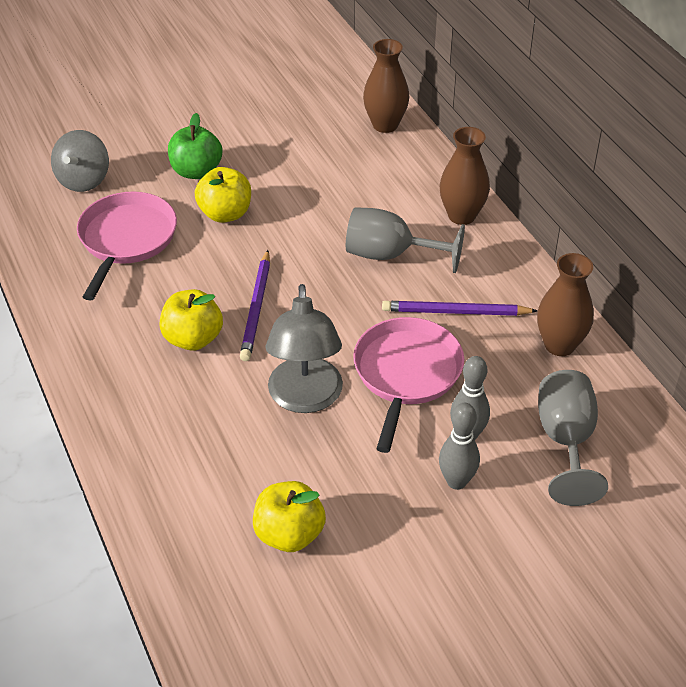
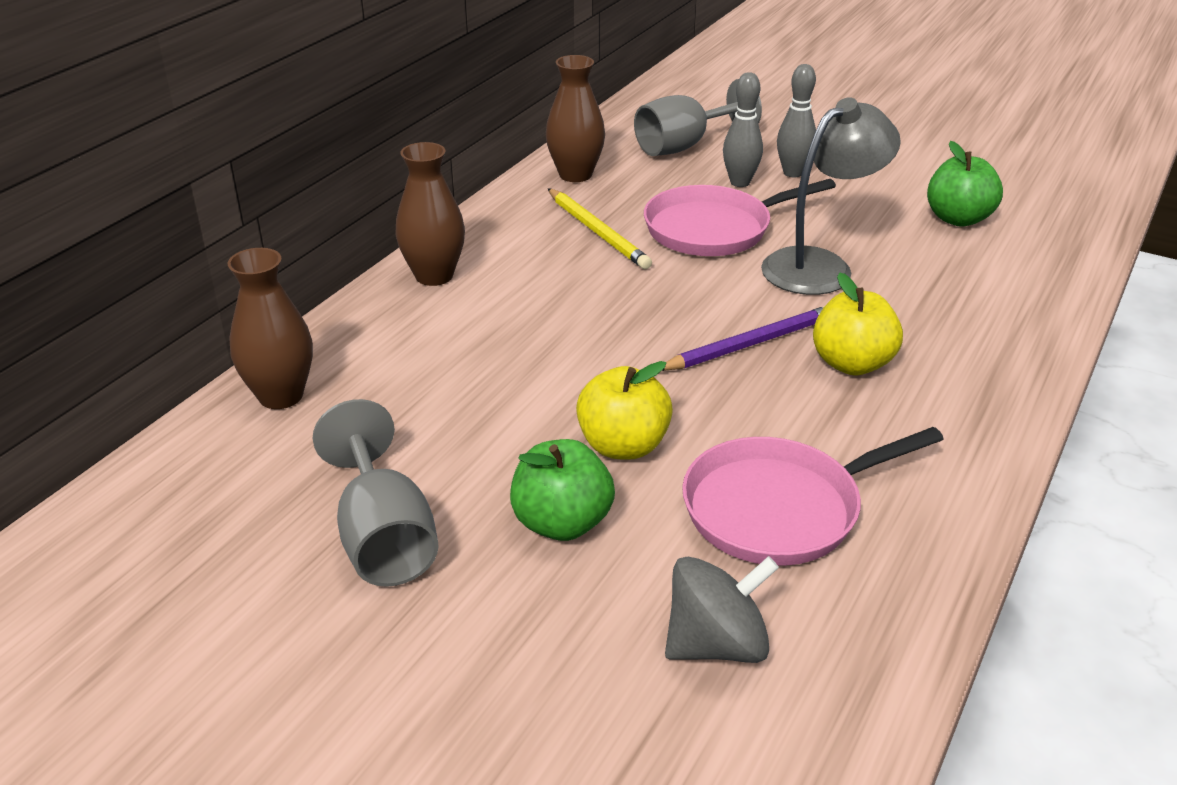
camera: 125 degrees left, 10 degrees down
yellow apple [253,481,326,552] -> green apple [927,141,1003,227]
grey goblet [346,207,465,273] -> grey goblet moved to [313,399,439,587]
purple pencil [382,301,538,316] -> yellow pencil [548,188,652,269]

